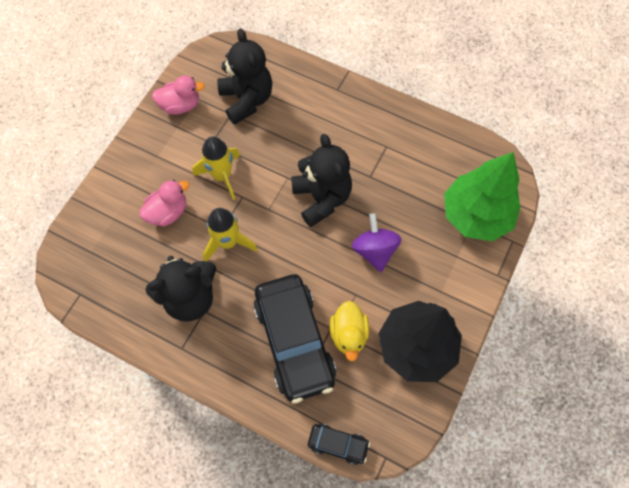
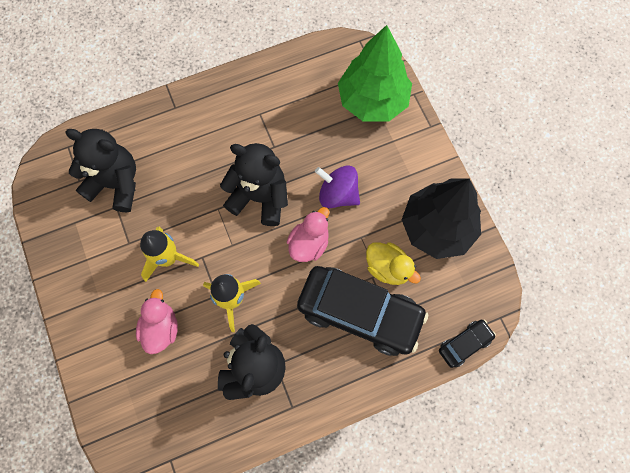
camera: 50 degrees left, 5 degrees up
pink duck [152,76,205,115] -> pink duck moved to [287,207,329,262]

